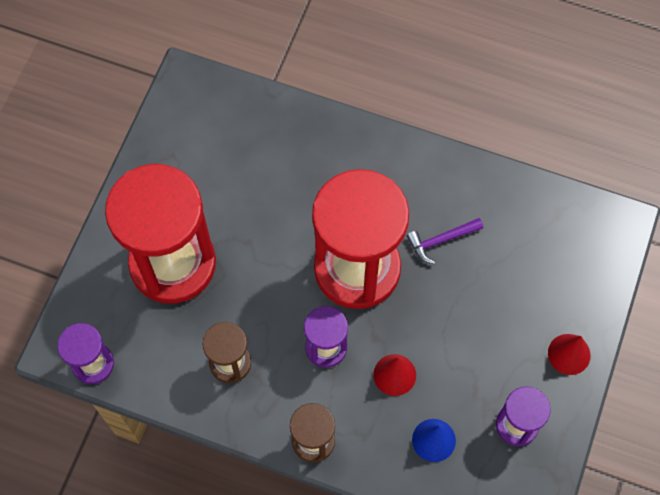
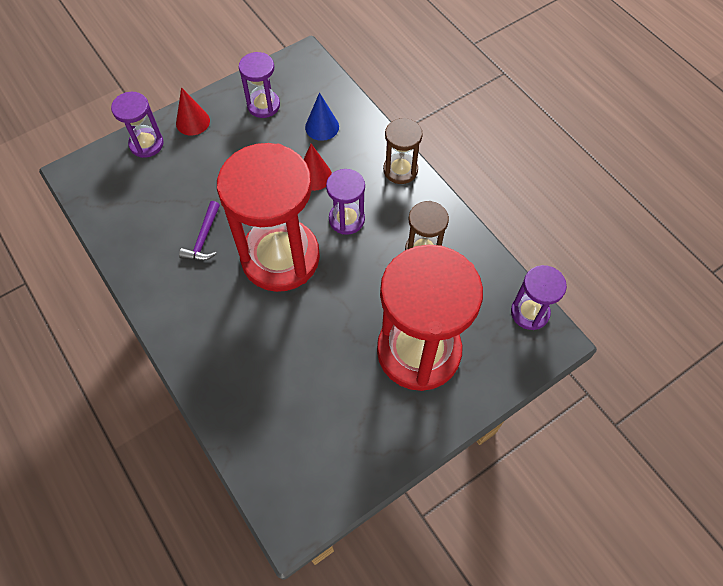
camera: 145 degrees left, 5 degrees down
purple hammer [407,218,483,264] -> purple hammer turned 90 degrees clockwise [179,201,220,261]
none -> purple hourglass [111,92,164,158]

